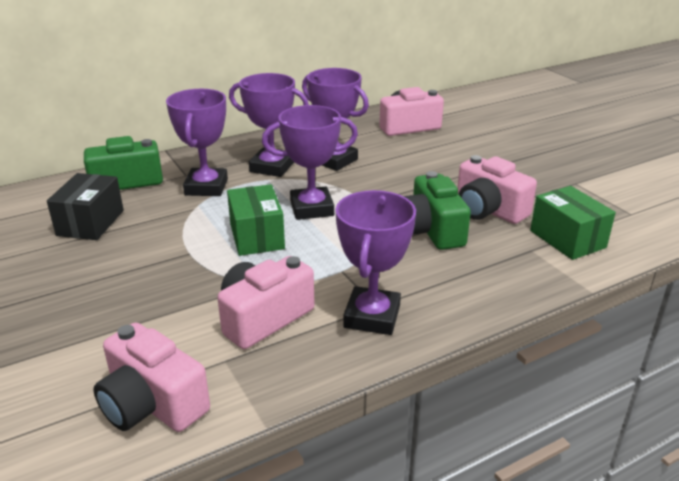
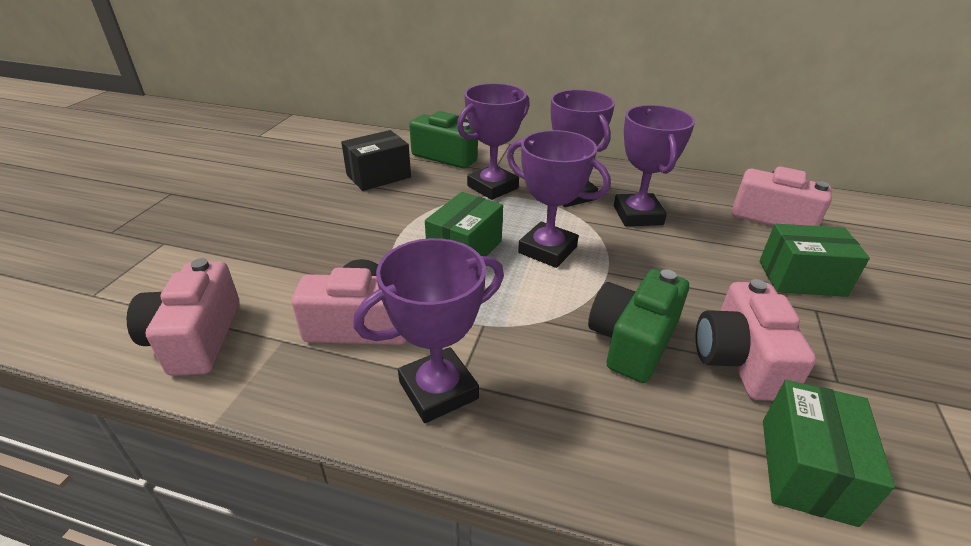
camera: 45 degrees right, 5 degrees up
none -> green box [759,224,870,297]

